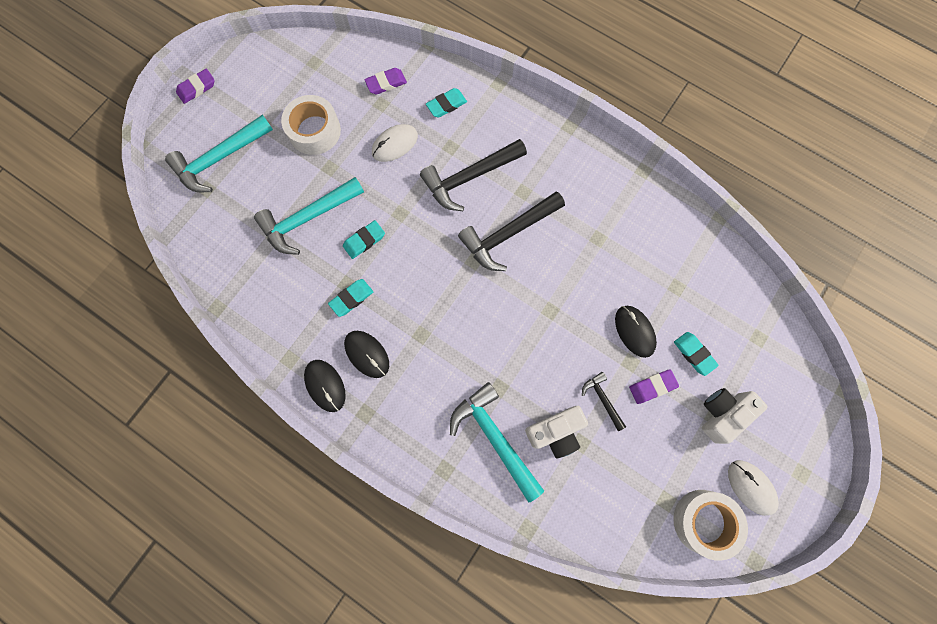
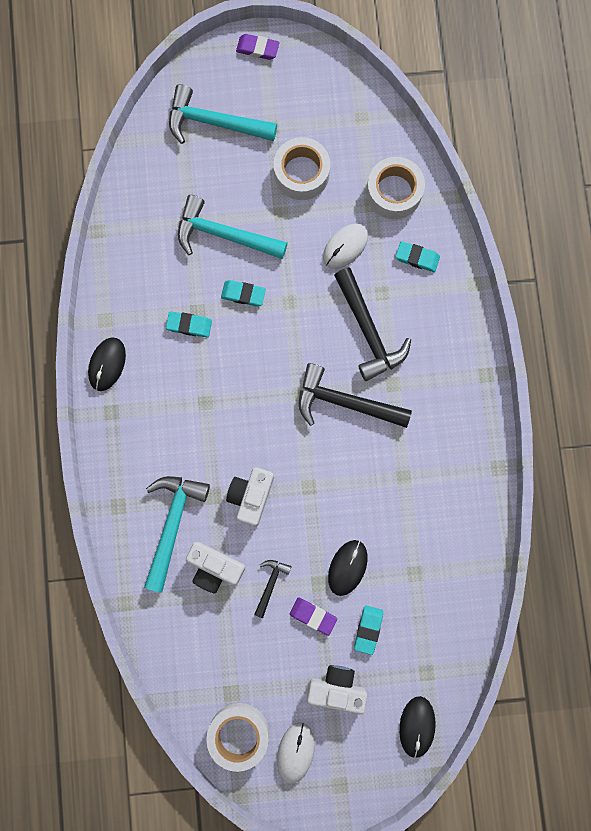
camera: 50 degrees right, 5 degrees up
black mouse [344,331,389,378] -> black mouse moved to [399,696,436,759]
purple eraser [364,68,407,95] -> white tape [366,157,425,219]
white mouse [372,124,418,162] -> white mouse turned 60 degrees counterclockwise [323,224,368,269]
black hammer [420,139,527,211] -> black hammer turned 135 degrees counterclockwise [334,267,411,381]
none -> white camera [226,467,274,527]

